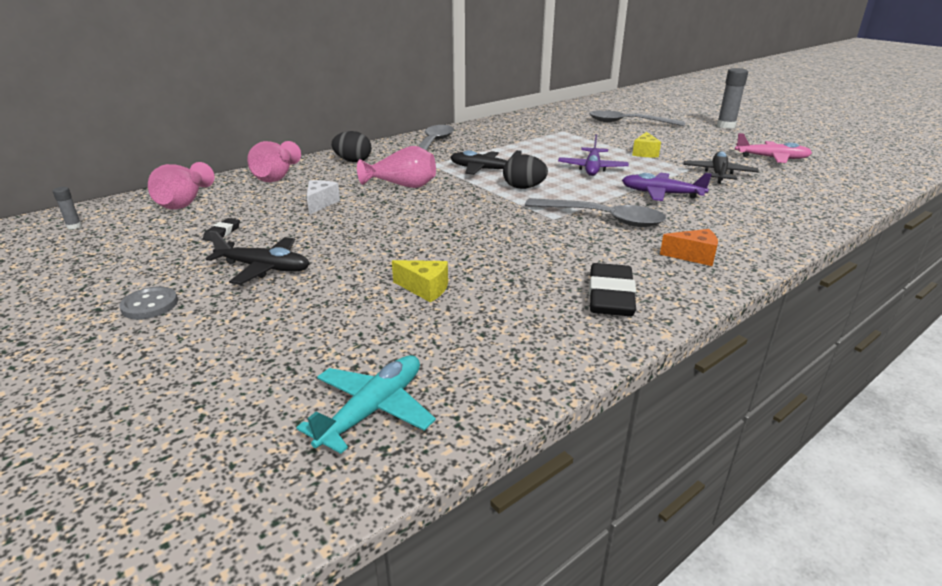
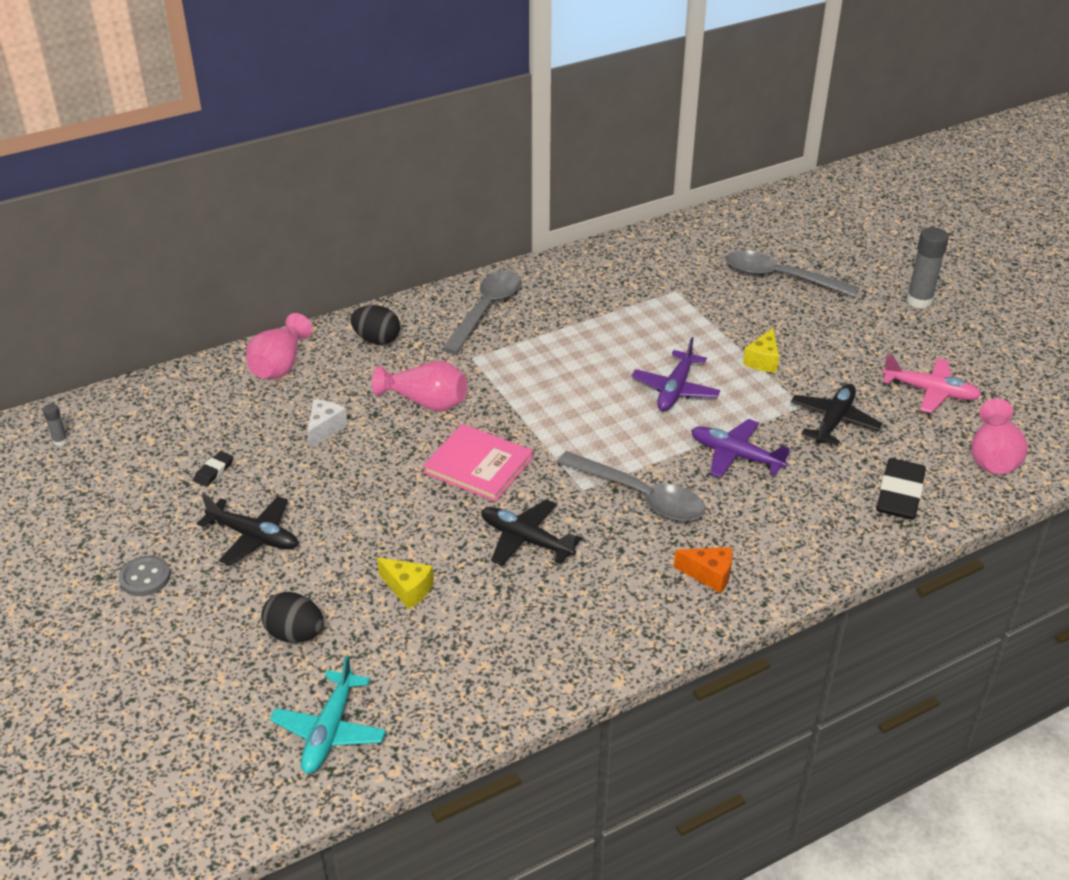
camera: 10 degrees right, 10 degrees up
pink vase [148,162,215,210] -> pink vase moved to [971,398,1028,474]
turquoise plane [296,355,436,454] -> turquoise plane turned 150 degrees clockwise [270,655,386,774]
black plane [450,150,522,175] -> black plane moved to [481,499,582,566]
black egg [503,154,548,189] -> black egg moved to [261,592,324,643]
black eraser [589,263,636,316] -> black eraser moved to [876,458,926,520]
none -> pink book [423,424,533,502]

